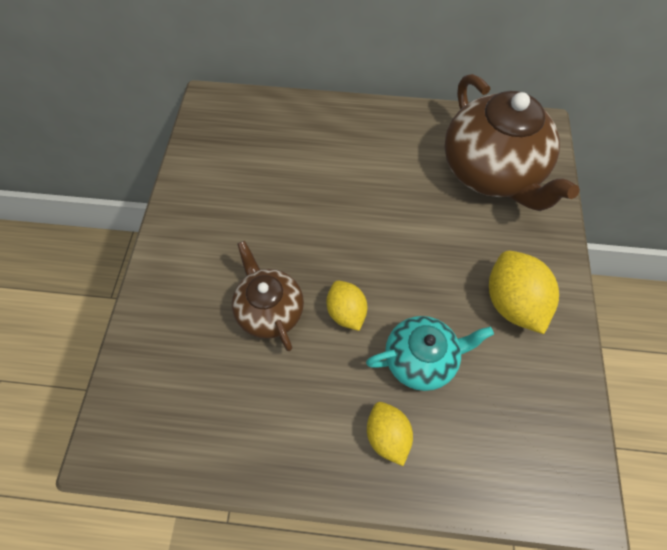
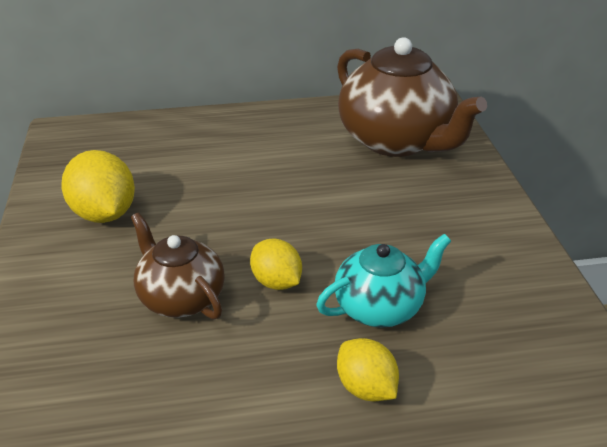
camera: 15 degrees left, 25 degrees down
yellow lemon [489,251,559,334] -> yellow lemon moved to [61,150,135,223]

